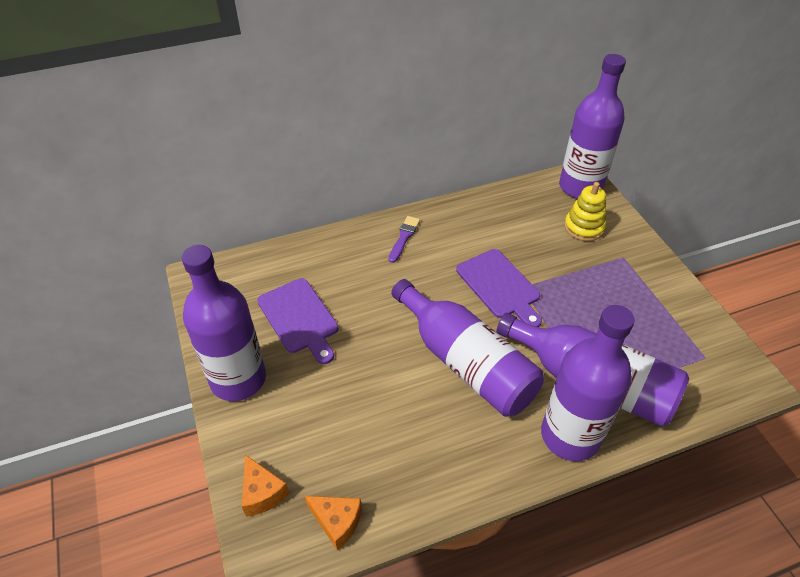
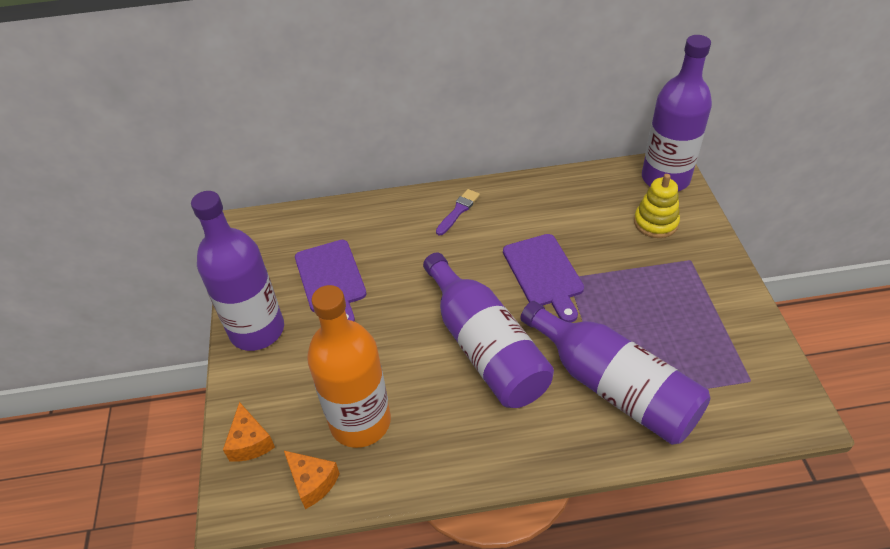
camera: 15 degrees right, 0 degrees up
purple bottle [541,305,635,461] -> none
none -> orange bottle [307,285,391,448]

